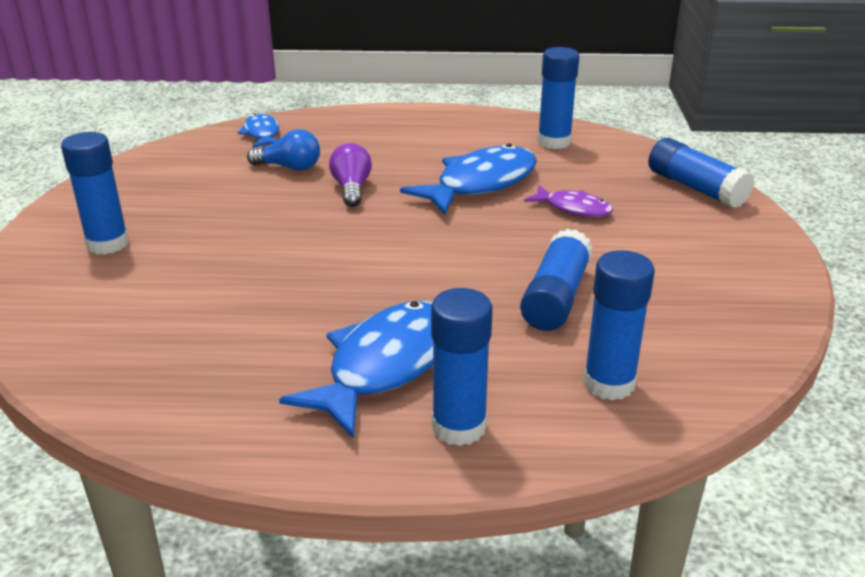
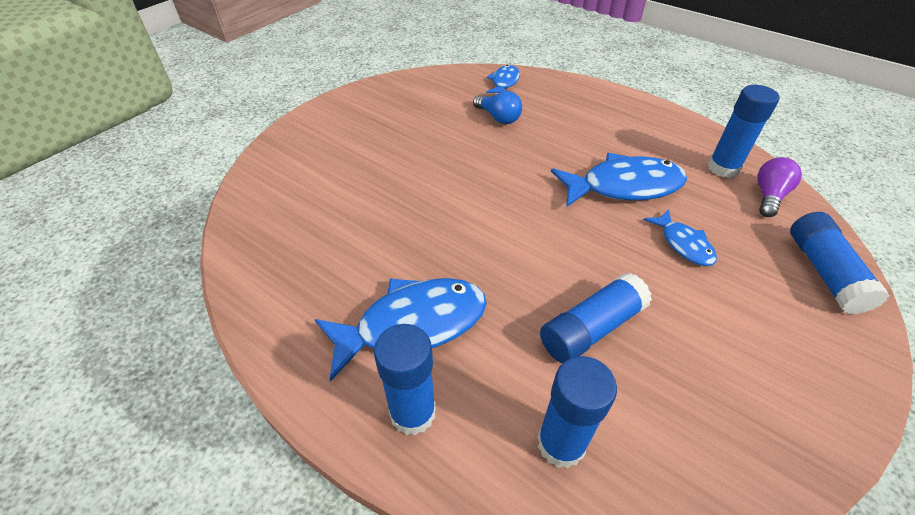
camera: 35 degrees right, 15 degrees up
blue glue stick [61,132,129,255] -> none
purple light bulb [329,143,372,207] -> purple light bulb moved to [757,157,802,217]
purple fish [524,185,613,217] -> blue fish [644,209,717,266]

